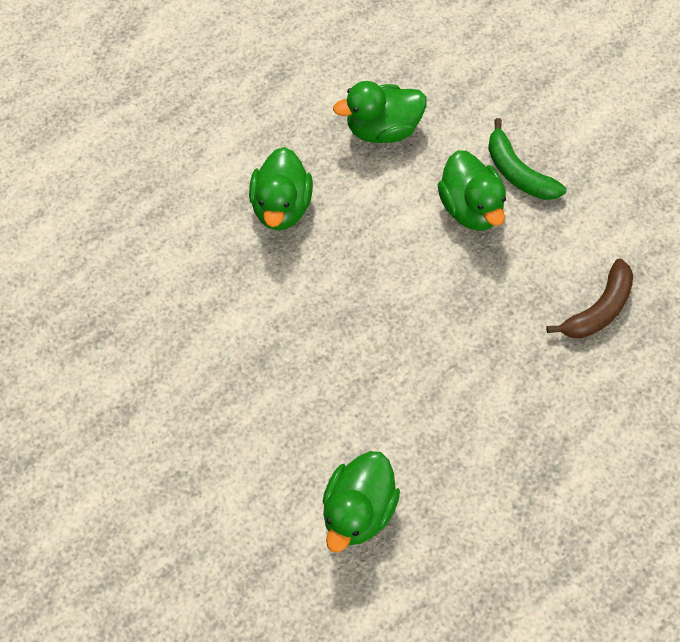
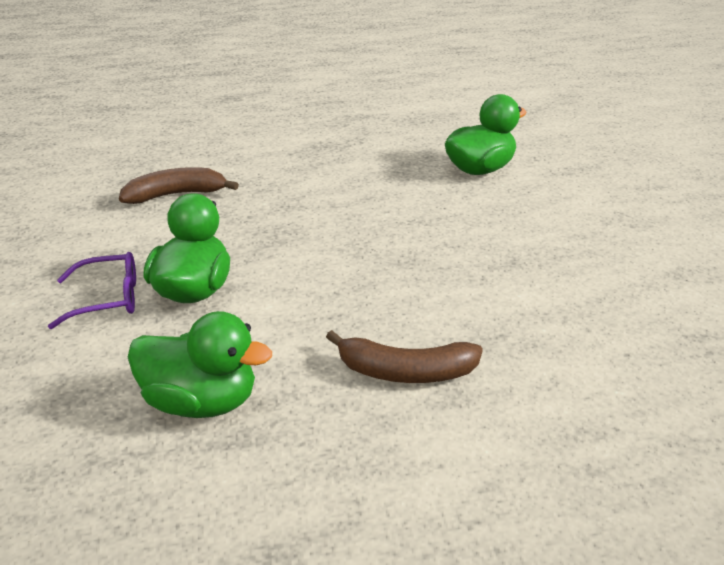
camera: 150 degrees left, 30 degrees down
green duck [249,147,313,230] -> brown banana [326,330,483,383]
green banana [488,118,567,200] -> purple glasses [48,252,136,329]

